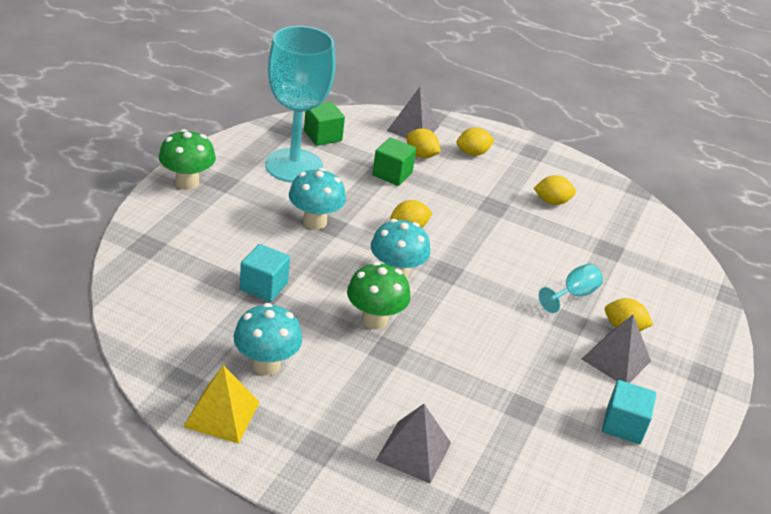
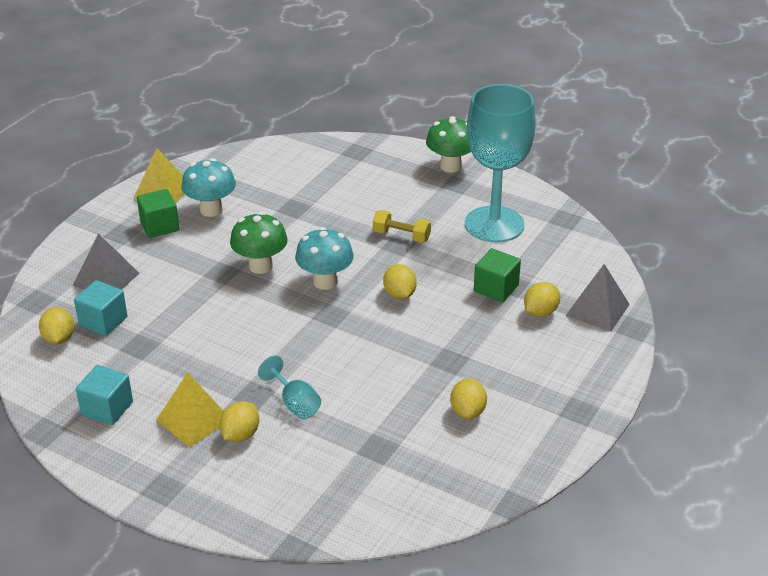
camera: 100 degrees right, 0 degrees up
turquoise cube [240,244,290,302] -> turquoise cube moved to [74,280,127,336]
turquoise mushroom [289,168,346,230] -> yellow dumbbell [373,210,431,243]
green cube [304,102,345,146] -> green cube moved to [137,189,179,238]
yellow lemon [457,127,495,156] -> yellow lemon moved to [39,307,74,344]
grey pyramid [582,315,651,383] -> yellow pyramid [156,372,224,448]

